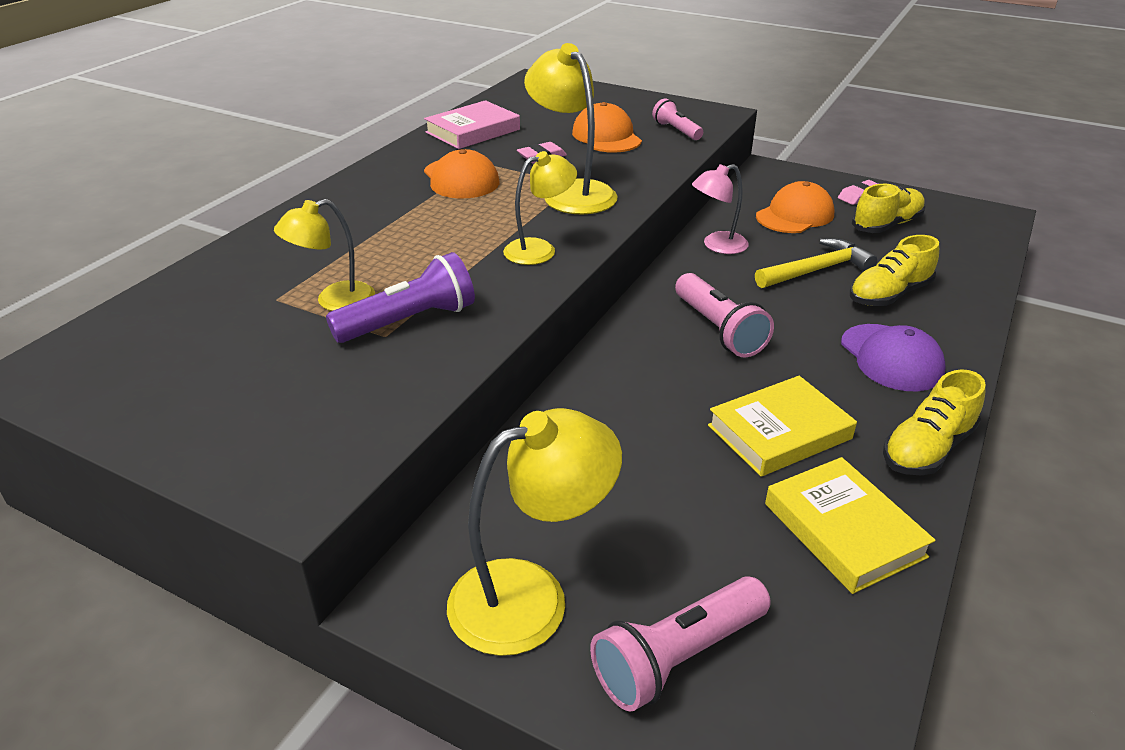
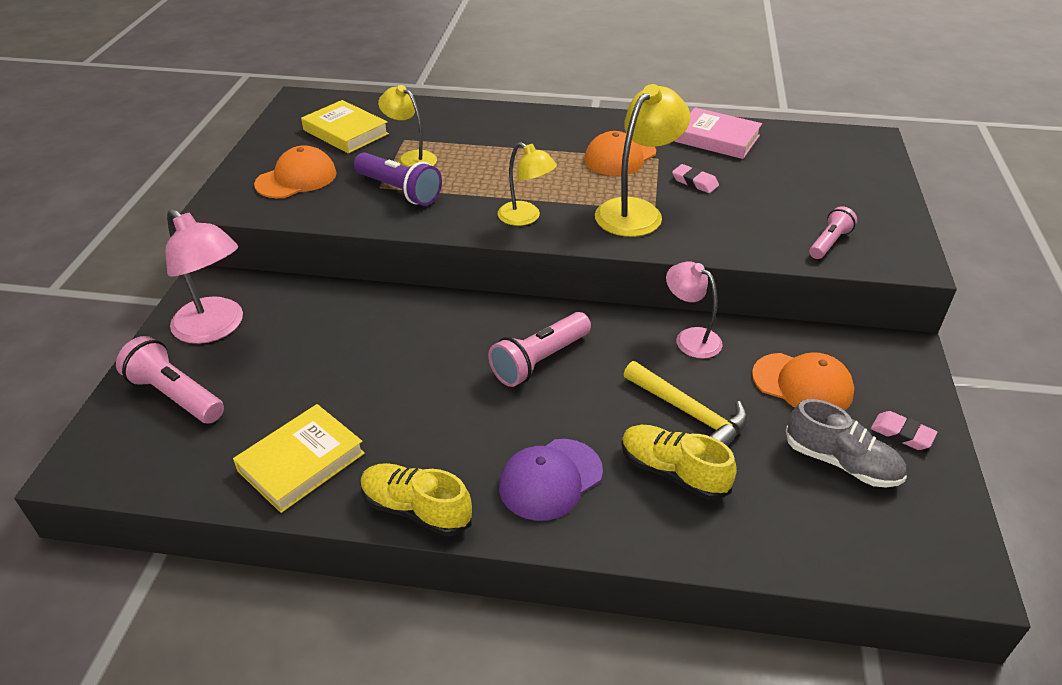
camera: 70 degrees right, 5 degrees up
yellow lamp [447,408,622,656] -> pink lamp [165,208,243,344]
orange cap [572,102,642,153] -> orange cap moved to [254,145,337,198]
yellow book [708,376,857,477] -> yellow book moved to [301,100,389,153]
yellow shoe [852,184,926,233] -> grey shoe [786,399,907,487]

